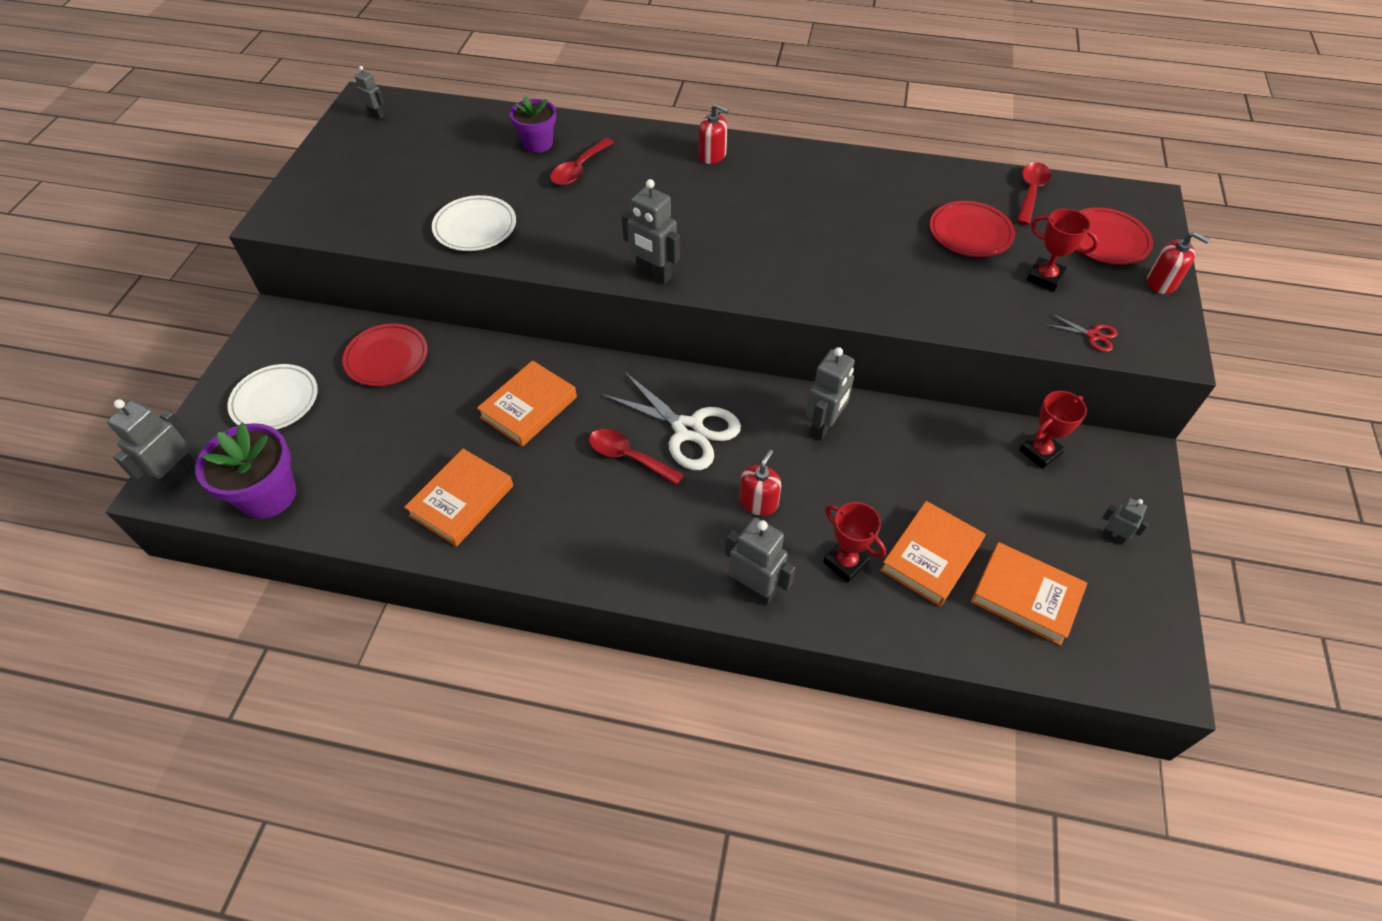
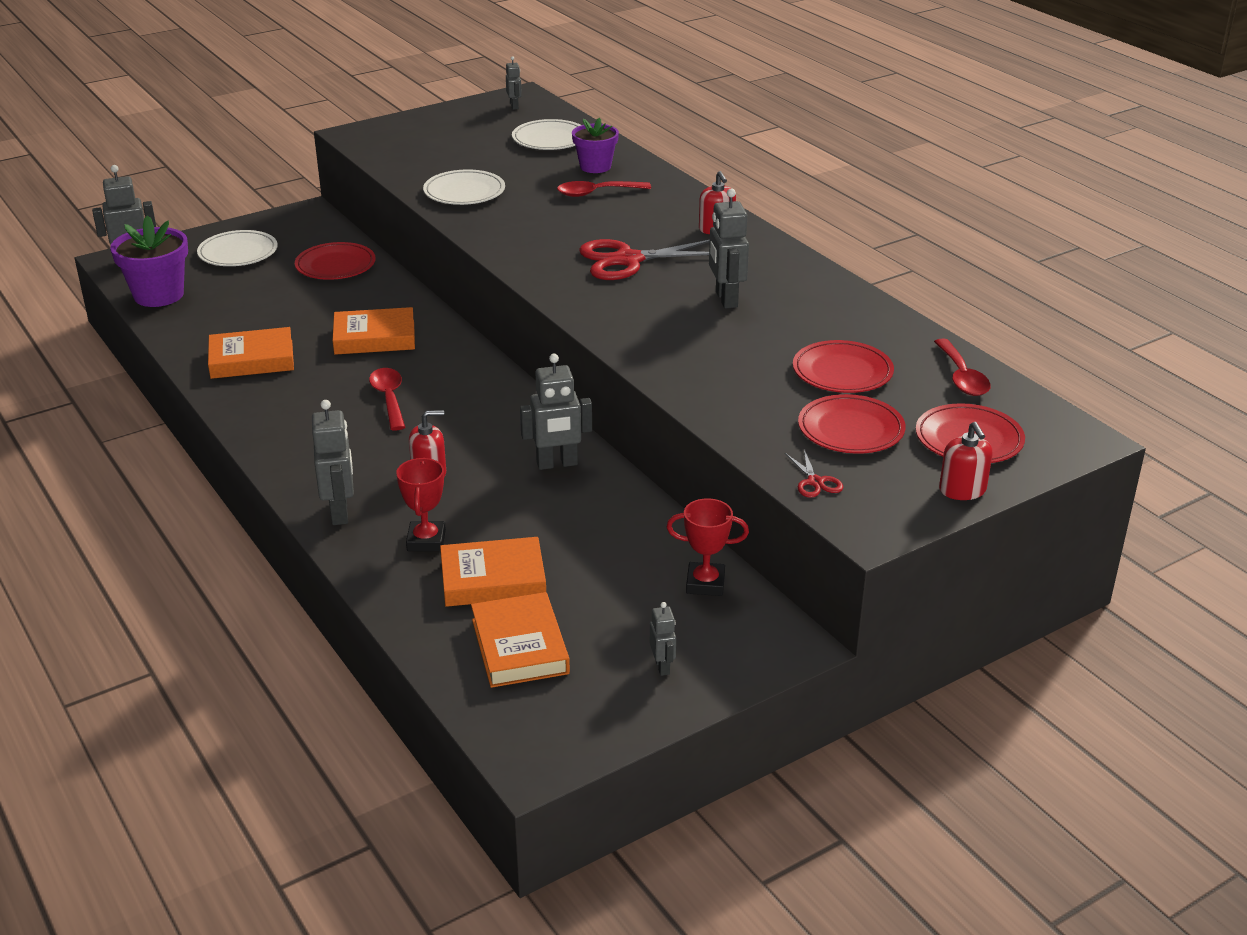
camera: 45 degrees right, 20 degrees down
white scissors [601,371,741,470] -> none
grey robot [622,179,680,284] -> grey robot moved to [709,188,749,309]
red spoon [1017,162,1051,225] -> red spoon turned 105 degrees clockwise [934,338,991,396]
red trophy [1027,209,1099,291] -> red plate [798,394,906,454]
none -> white plate [512,119,581,150]
none -> red scissors [579,239,710,280]

